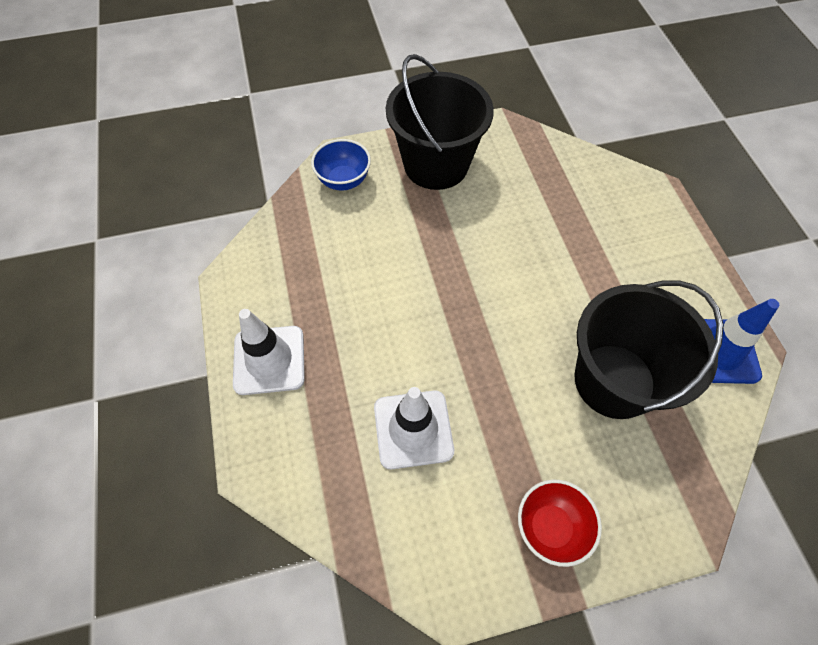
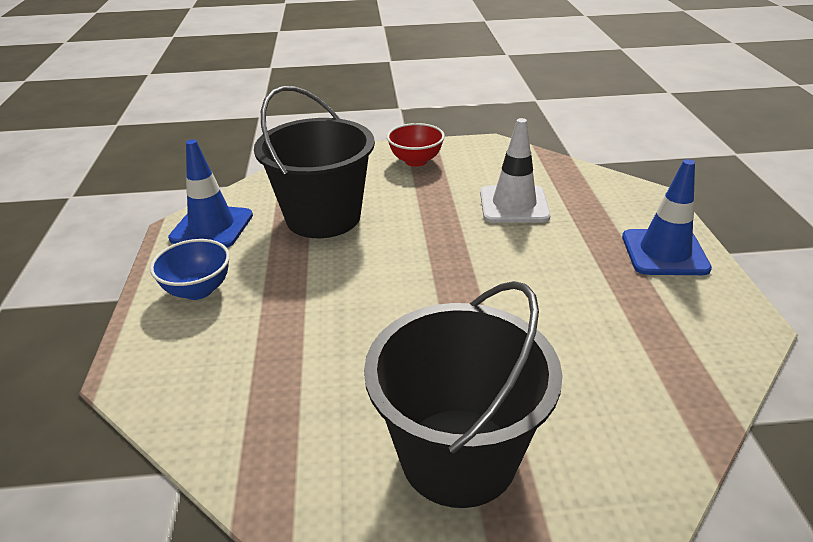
camera: 170 degrees left, 25 degrees down
white traffic cone [233,309,305,395] -> blue traffic cone [622,159,712,275]
blue bowl [311,139,371,191] -> blue bowl moved to [150,239,230,300]

